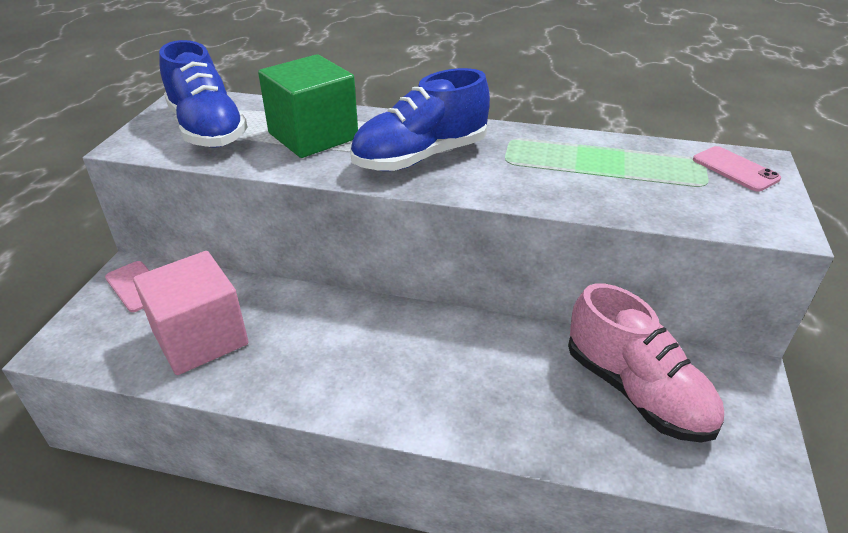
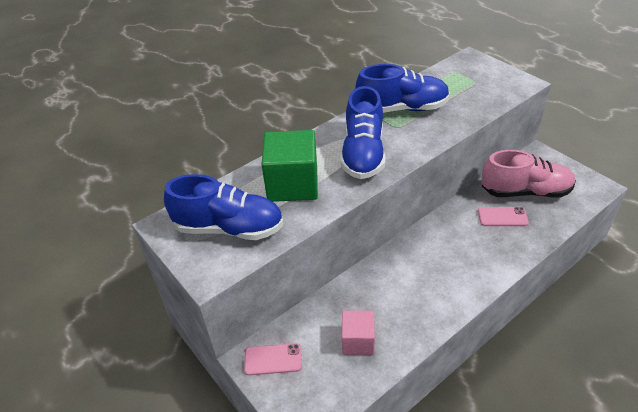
camera: 50 degrees left, 5 degrees up
pink cube [133,251,249,375] -> pink cube [342,311,375,355], size x0.59
pink phone [693,146,781,192] -> pink phone moved to [478,207,529,226]
none -> blue shoe [355,64,450,113]

